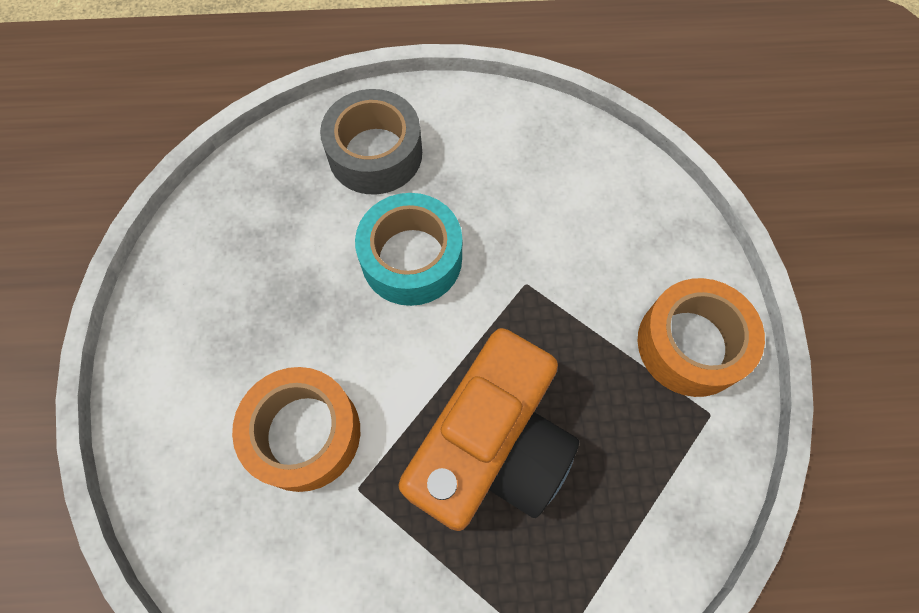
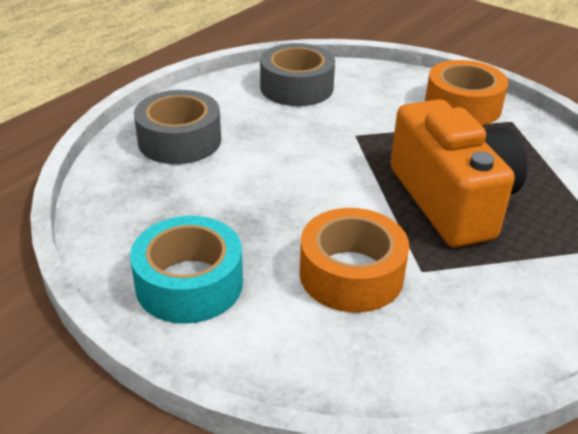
camera: 50 degrees left, 30 degrees down
turquoise tape [355,193,462,306] -> turquoise tape moved to [130,216,243,324]
none -> grey tape [260,43,335,106]

